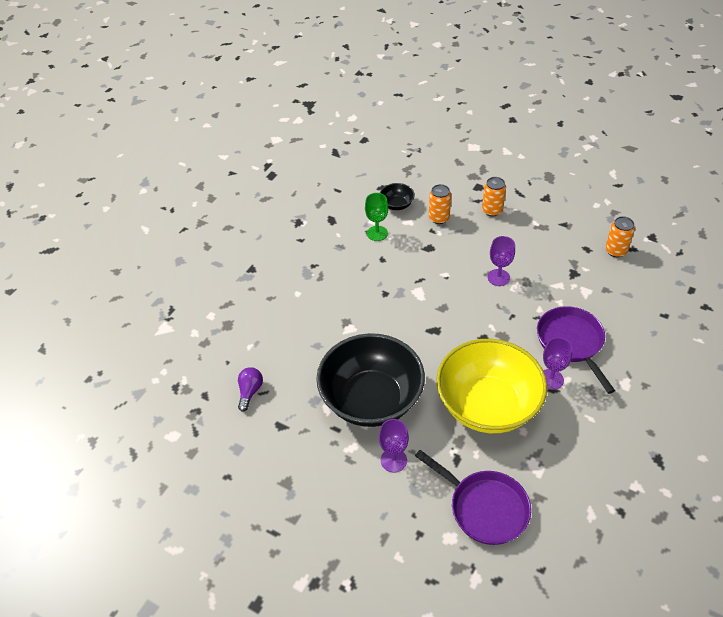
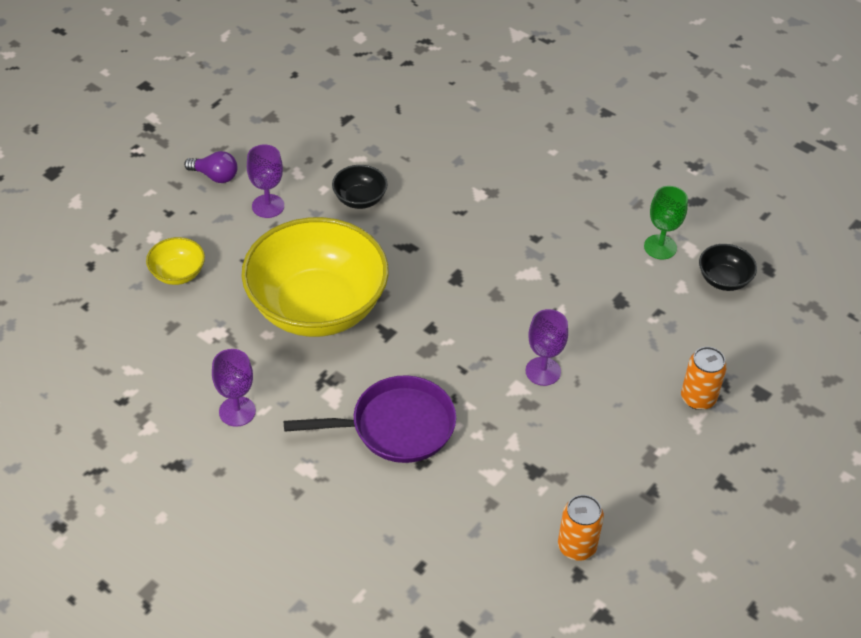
camera: 95 degrees right, 0 degrees up
purple light bulb [238,367,263,412] -> purple light bulb moved to [184,151,238,183]
black bowl [316,333,425,427] -> black bowl [332,165,388,209], size x0.41
purple pan [415,450,531,545] -> yellow bowl [146,237,205,285]
orange can [429,184,451,224] -> none
purple goblet [543,337,572,390] -> purple goblet moved to [212,349,256,427]

